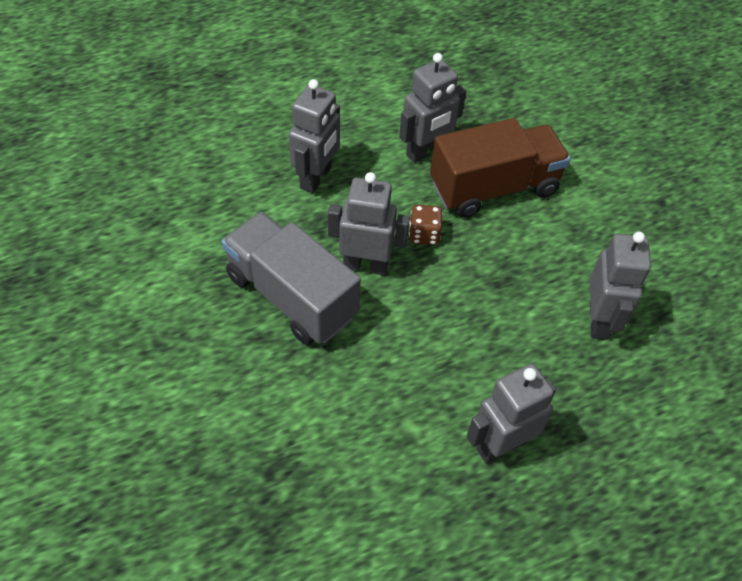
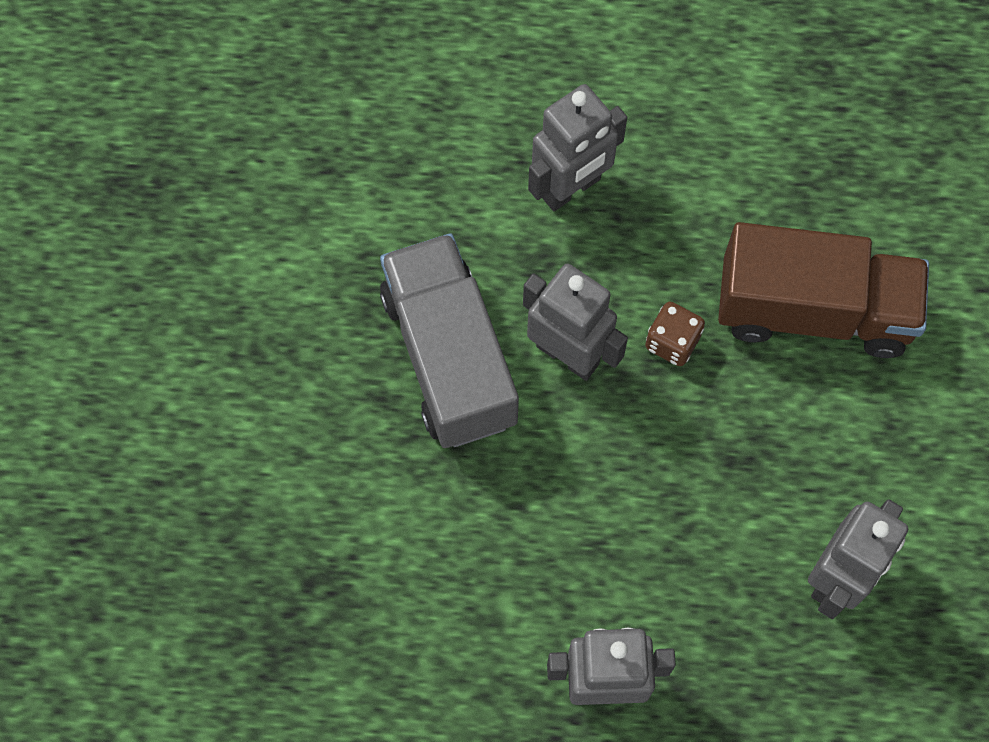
camera: 30 degrees right, 15 degrees up
grey robot [399,53,466,163] -> none

